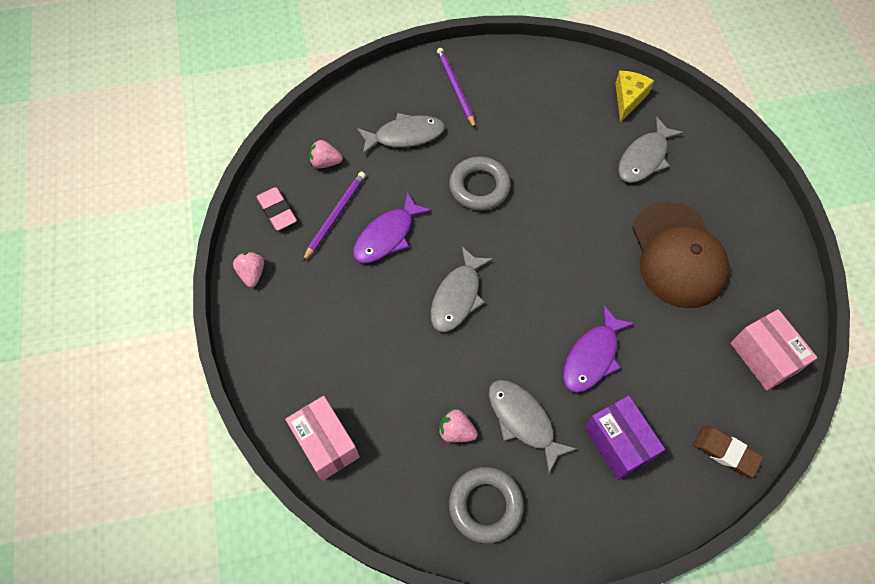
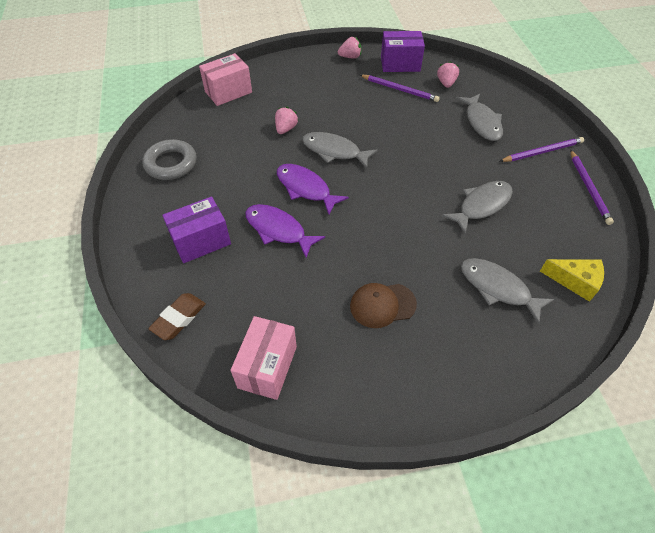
camera: 90 degrees right, 10 degrees down
pink eraser [257,187,297,231] -> purple box [381,31,425,72]
purple fish [353,192,432,263] -> purple fish moved to [277,164,349,214]
pink strawberry [438,408,478,442] -> pink strawberry moved to [275,107,298,134]
grey ring [449,157,511,211] -> none
grey fish [489,380,577,473] -> grey fish moved to [442,181,513,234]
brown cap [632,202,729,308] -> brown cap [350,283,417,328], size x0.55
pink box [730,309,817,391] -> pink box turned 45 degrees counterclockwise [230,316,297,400]
none -> purple pencil [570,150,614,225]

